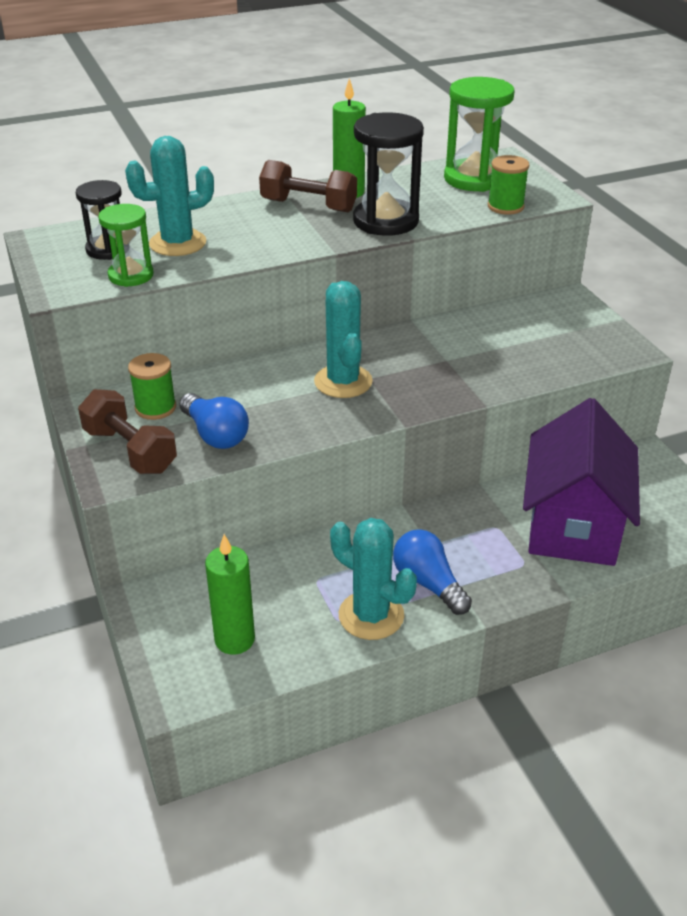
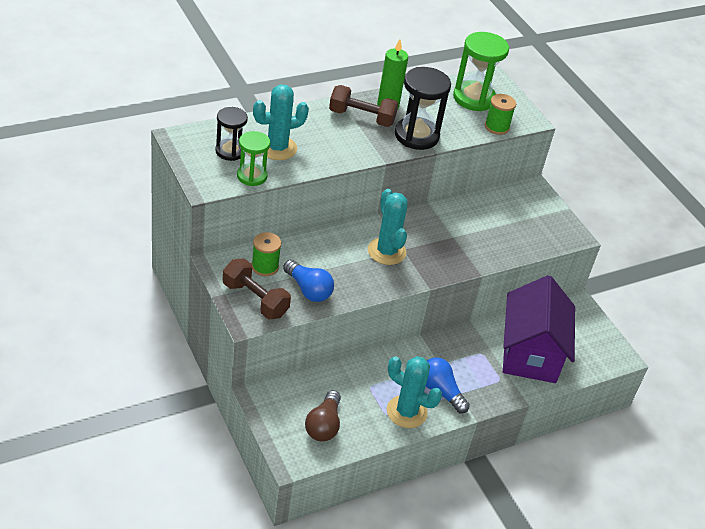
camera: 10 degrees left, 5 degrees up
green candle [205,534,255,655] -> brown light bulb [305,390,341,442]

